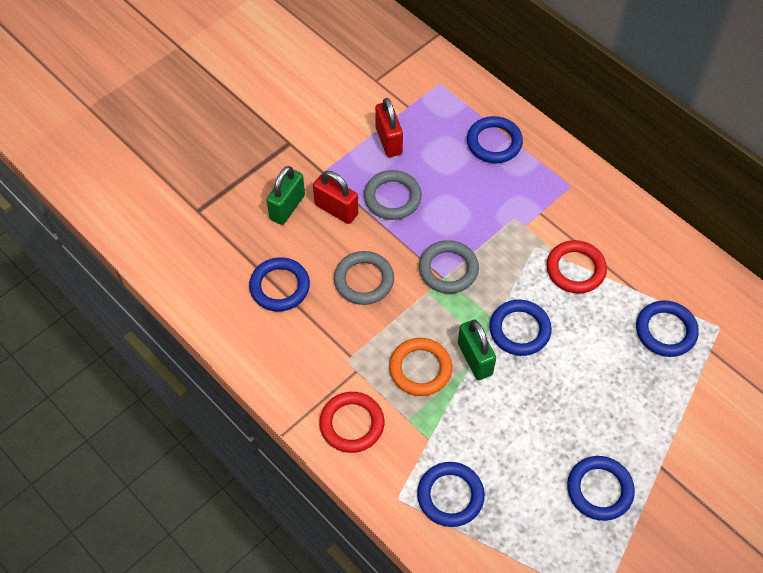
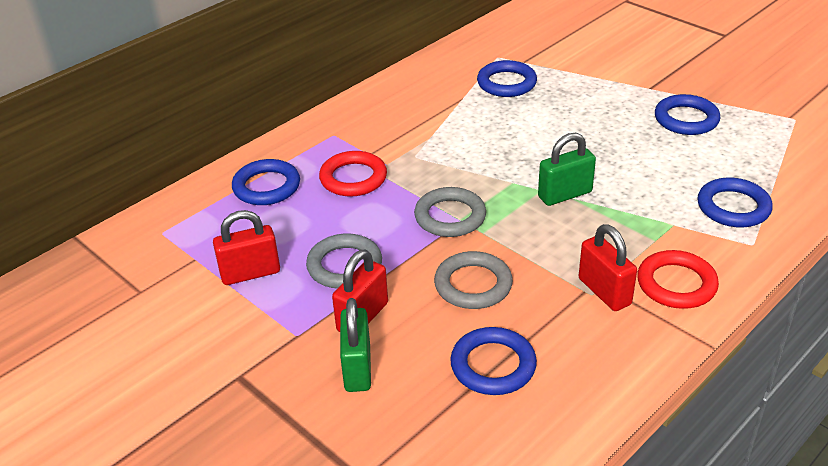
camera: 90 degrees left, 20 degrees down
green padlock [267,166,305,225] -> green padlock turned 60 degrees clockwise [340,298,371,392]
orange ring [389,338,452,396] -> none
blue ring [489,300,552,356] -> none
red ring [546,240,607,294] -> red ring moved to [319,151,387,197]
none -> red padlock [579,224,637,311]

